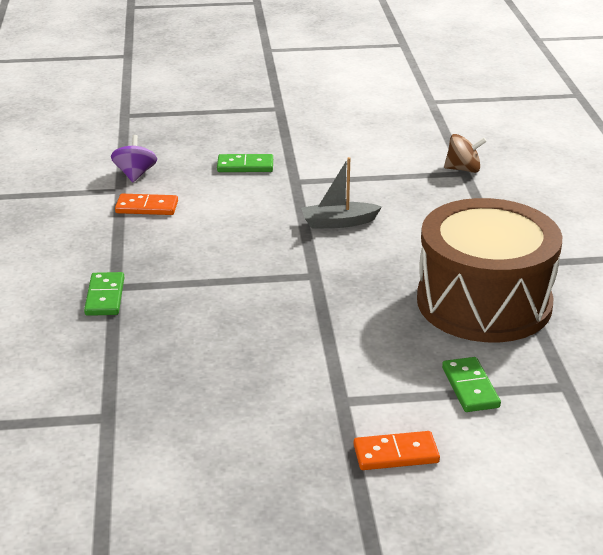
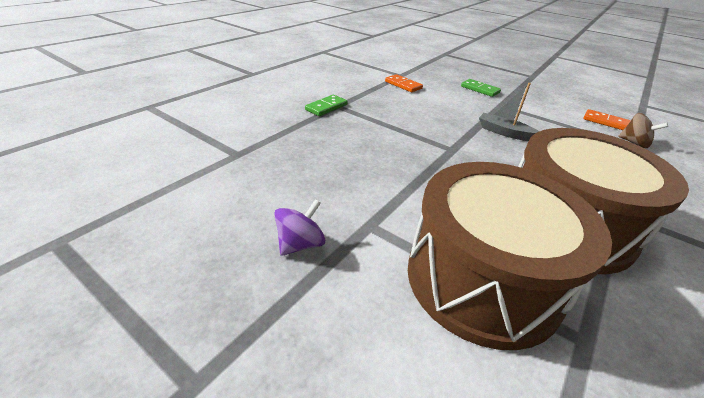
camera: 40 degrees right, 5 degrees up
purple spinning top [111,135,157,182] -> purple spinning top moved to [274,199,325,256]
orange domino [354,431,440,470] -> orange domino moved to [584,109,631,130]
green domino [442,357,501,412] -> brown drum [408,162,612,350]

